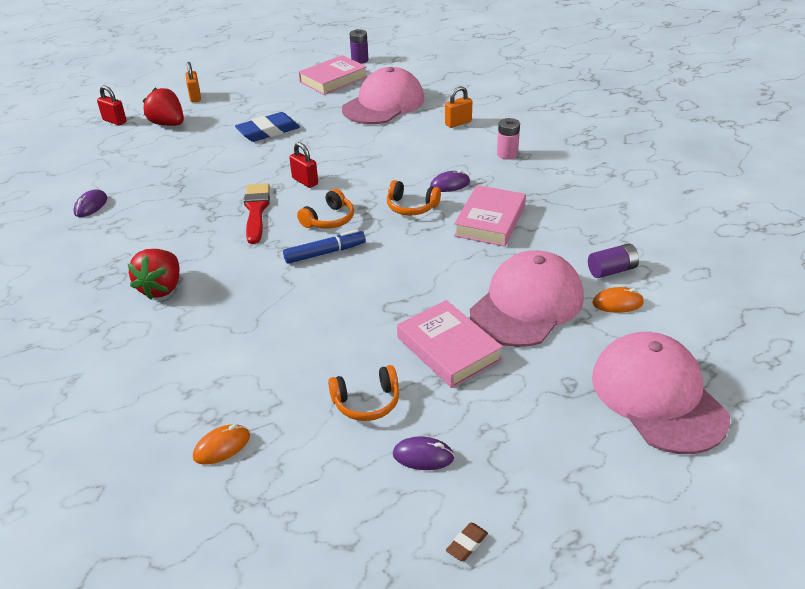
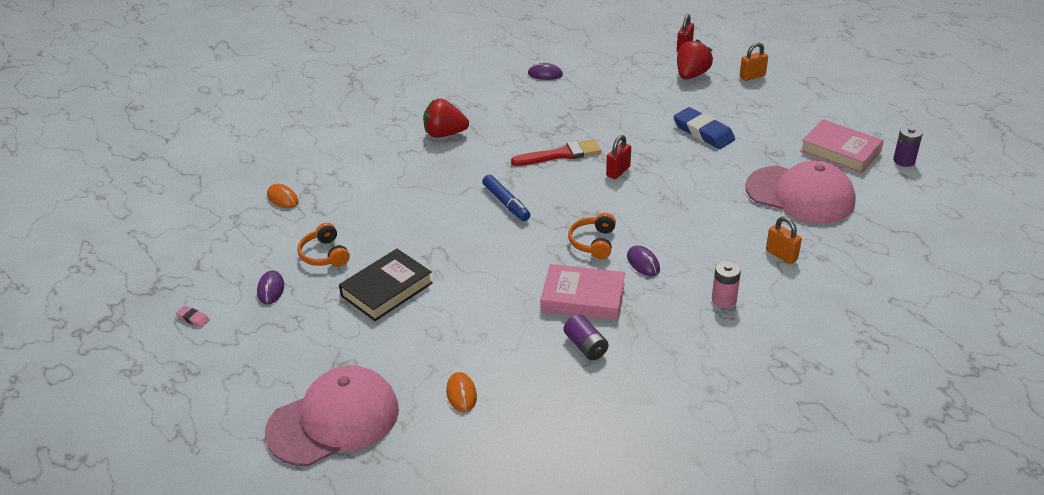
camera: 80 degrees right, 0 degrees up
orange headphones [297,189,354,228] -> none
pink book [397,300,503,388] -> black book [339,249,433,321]
brown eraser [446,523,488,561] -> pink eraser [176,306,210,328]
pink cap [470,250,584,347] -> none
purple battery [588,243,639,278] -> purple battery moved to [564,314,609,360]

